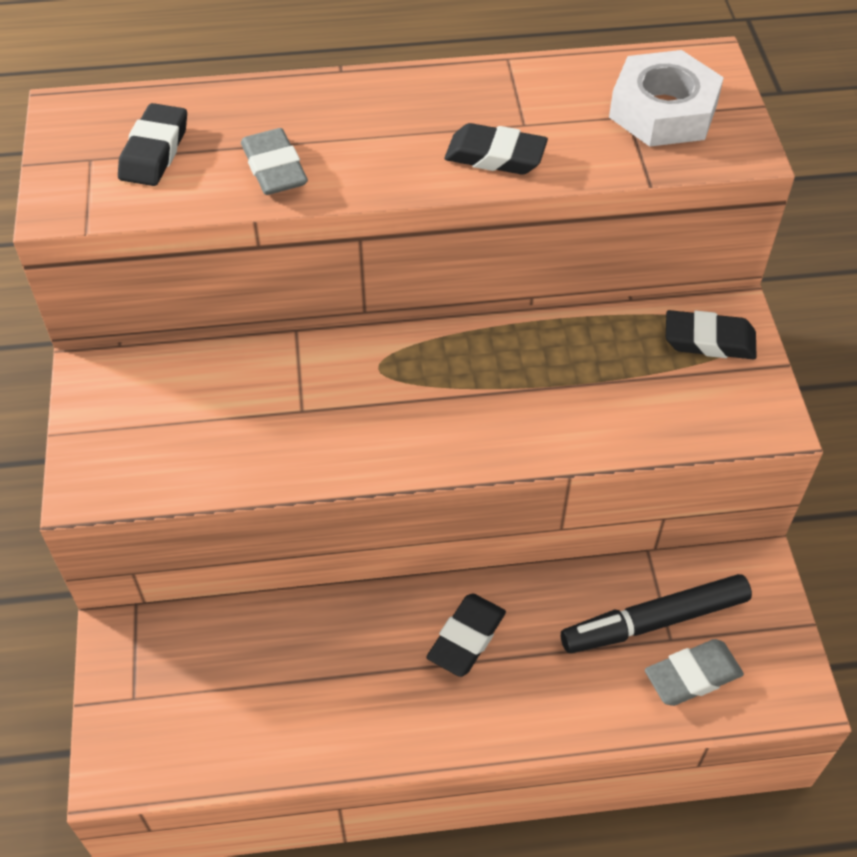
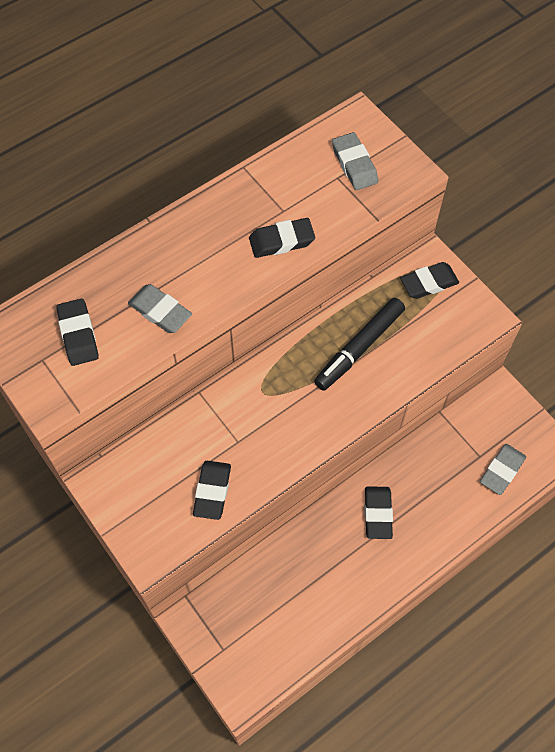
camera: 30 degrees left, 10 degrees up
black marker [561,574,752,653] -> black marker moved to [314,298,405,391]
white nut [609,50,724,147] -> grey eraser [332,132,378,190]
none -> black eraser [193,461,231,520]

